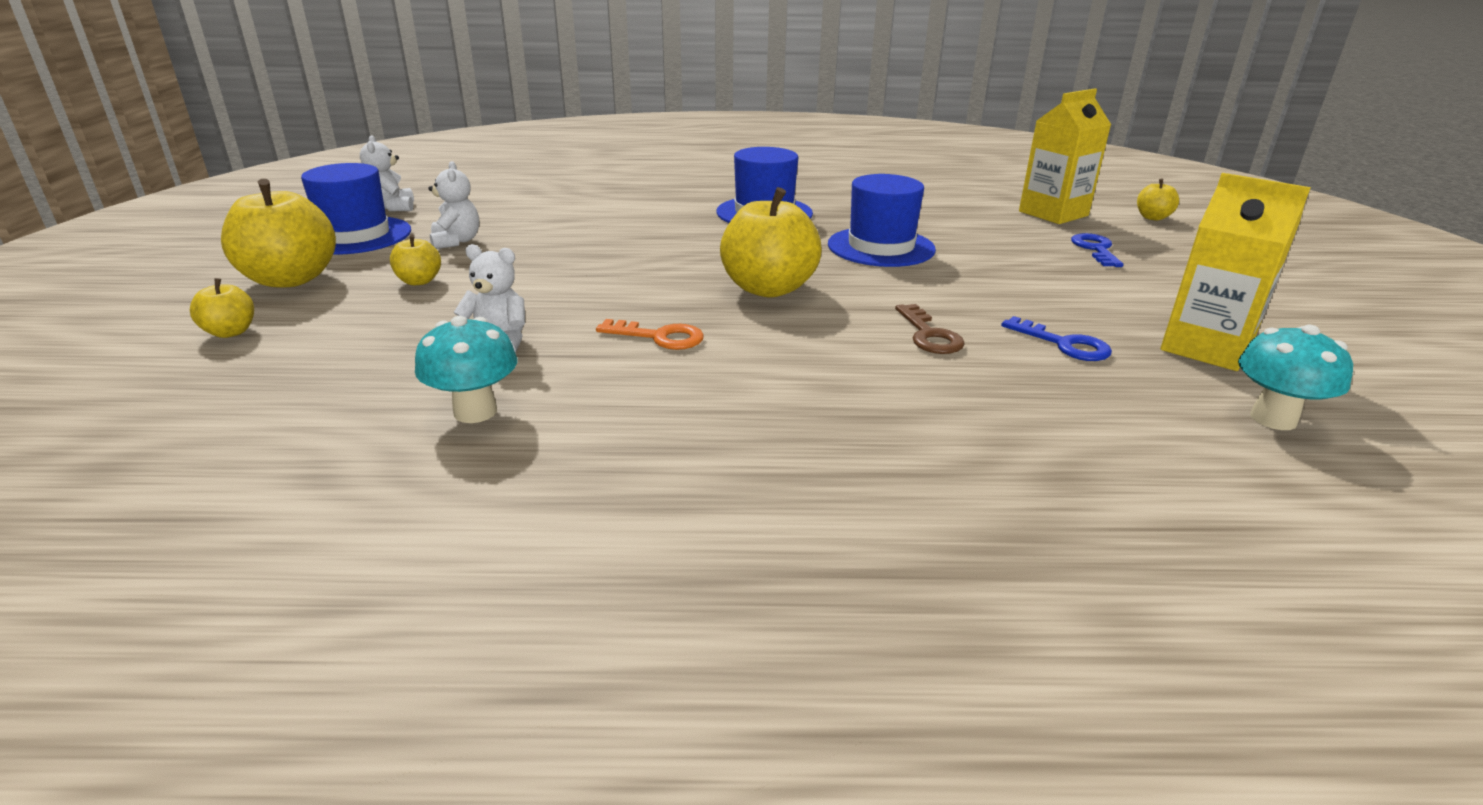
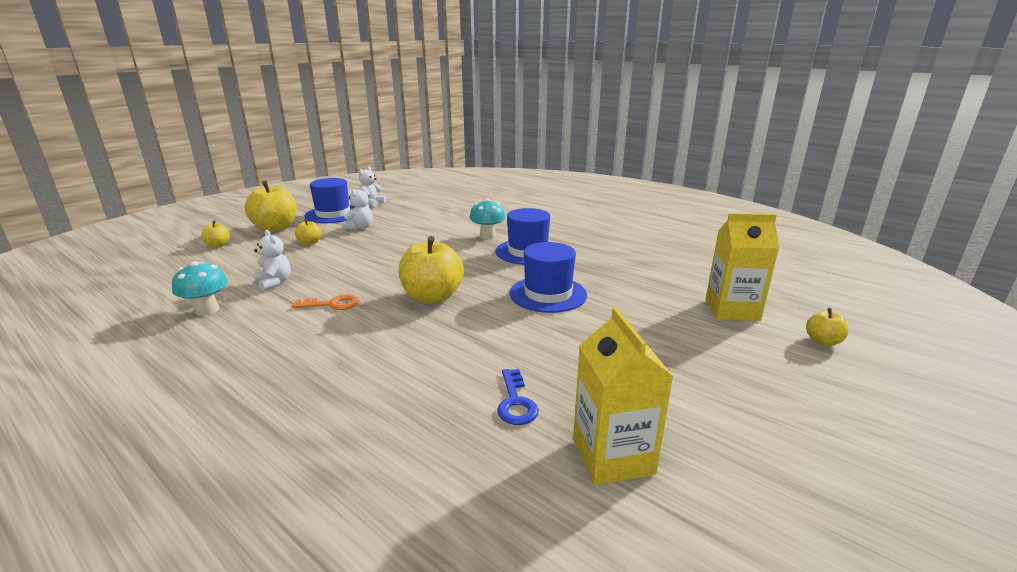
camera: 40 degrees right, 5 degrees down
orange key [596,319,704,350] -> orange key turned 60 degrees counterclockwise [292,294,359,310]
brown key [895,304,965,354] -> none
blue key [1071,233,1124,267] -> none
turquoise mushroom [1238,325,1353,430] -> turquoise mushroom moved to [469,198,505,239]

